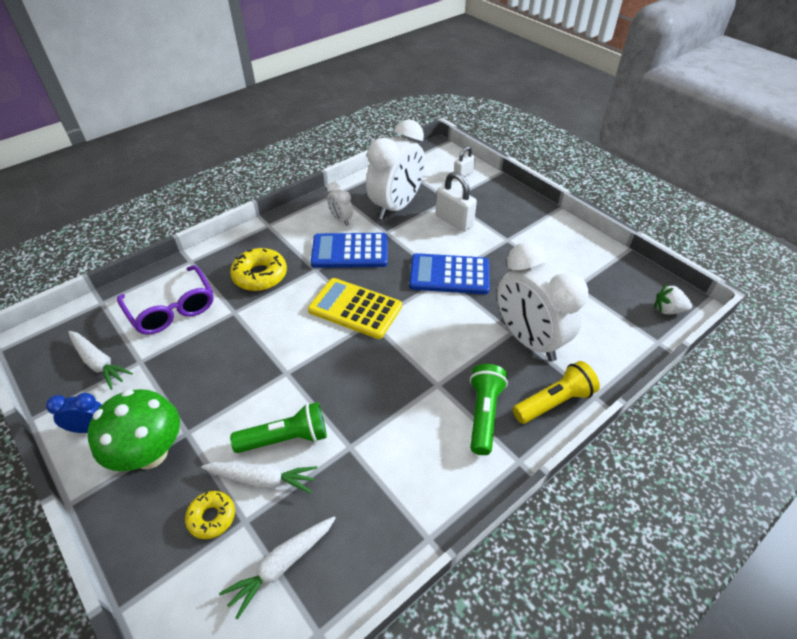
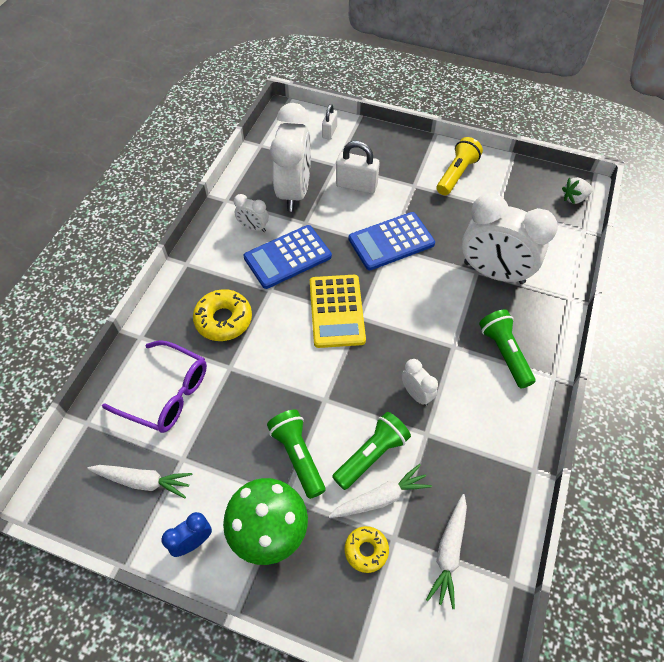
camera: 30 degrees left, 10 degrees up
yellow calculator [308,278,402,339] -> yellow calculator turned 90 degrees counterclockwise [310,275,366,348]
yellow flashlight [513,361,600,424] -> yellow flashlight moved to [437,137,483,195]
none -> green flashlight [267,410,325,499]
none -> white clock [401,359,438,406]

